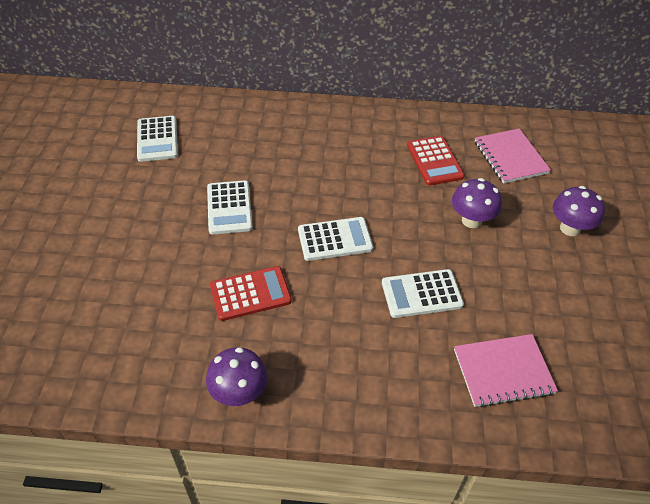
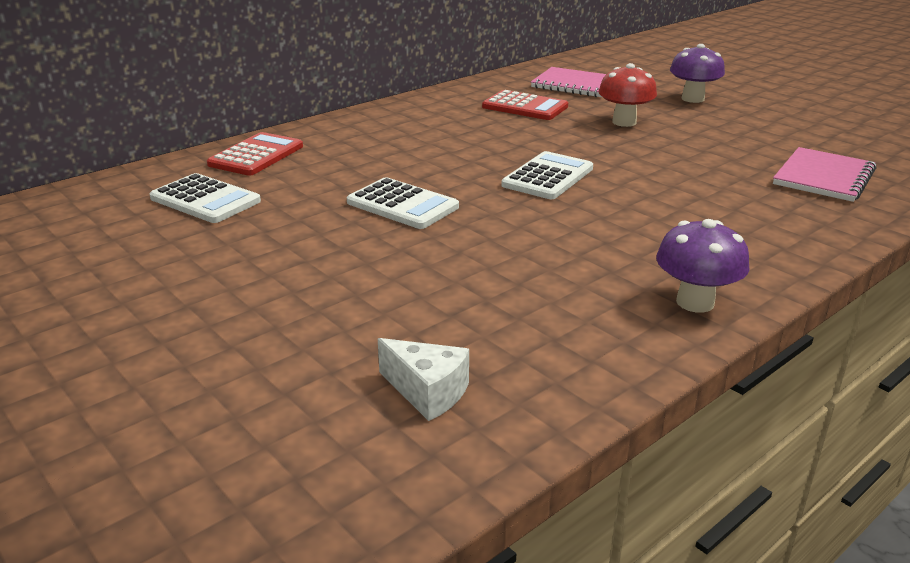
camera: 45 degrees left, 20 degrees down
red calculator [210,266,292,321] -> red calculator moved to [207,132,303,176]
white calculator [382,269,464,318] -> none
purple mushroom [452,178,502,228] -> red mushroom [598,63,657,127]
none -> white cheese [378,338,469,421]

